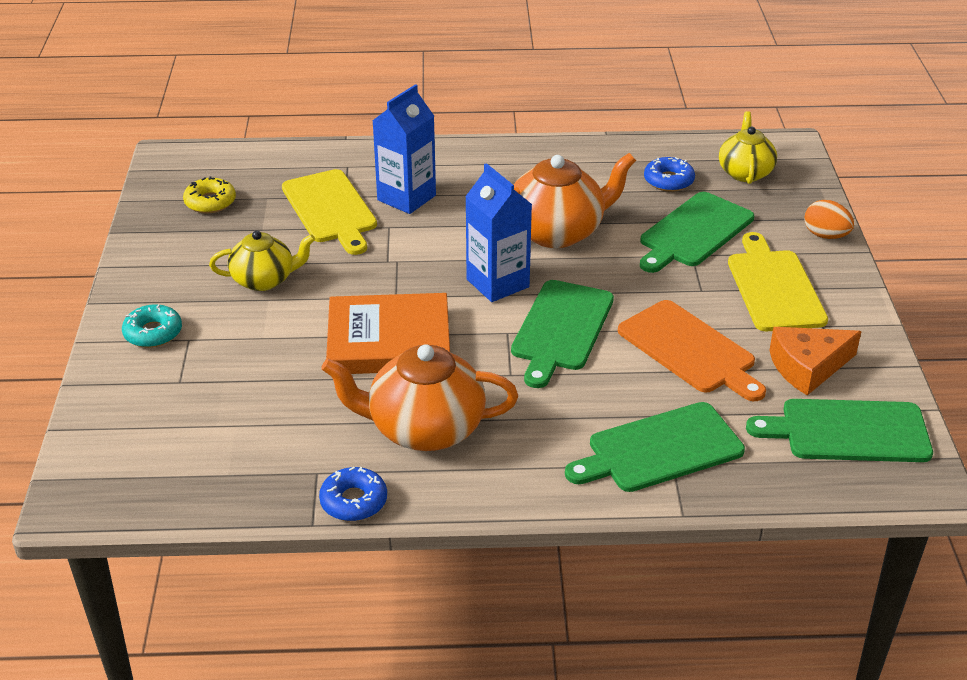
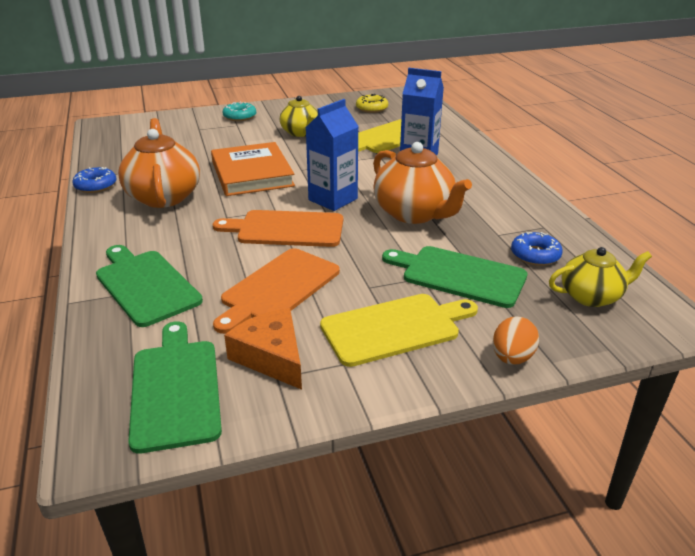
camera: 75 degrees right, 5 degrees down
green cutting board [511,280,614,388] -> orange cutting board [213,210,343,247]

